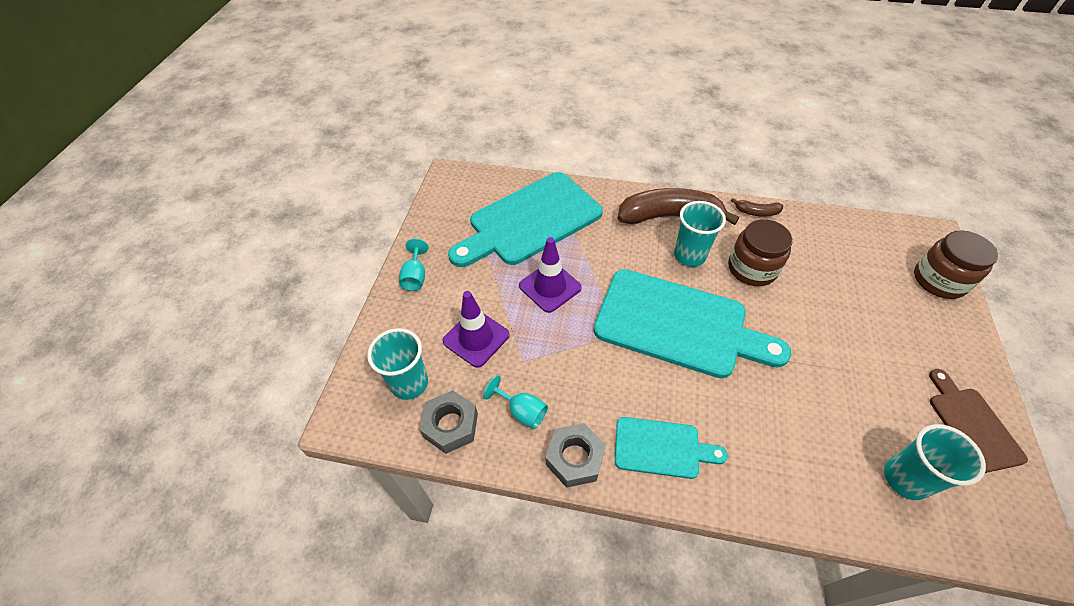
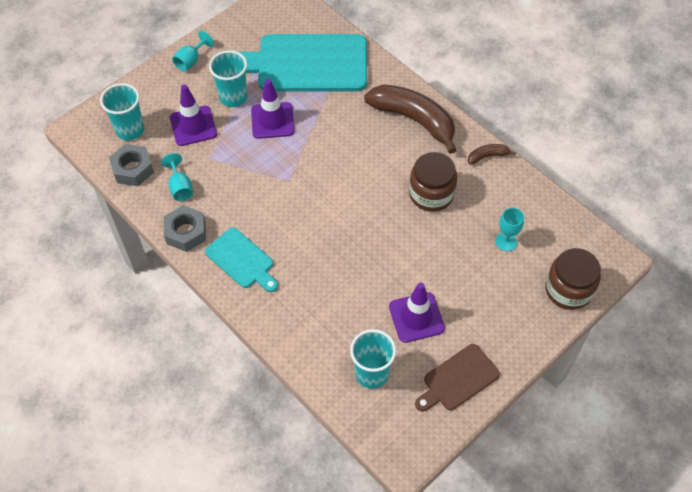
camera: 35 degrees right, 5 degrees up
turquoise cutting board [594,269,791,378] -> none
turquoise cup [674,201,726,267] -> turquoise cup moved to [209,50,248,107]
brown banana [731,198,783,217] -> brown banana turned 120 degrees clockwise [468,144,516,165]
brown cutting board [929,369,1028,473] -> brown cutting board turned 150 degrees counterclockwise [415,344,500,411]
none -> purple traffic cone [389,282,445,343]
none -> turquoise goblet [495,208,524,251]

